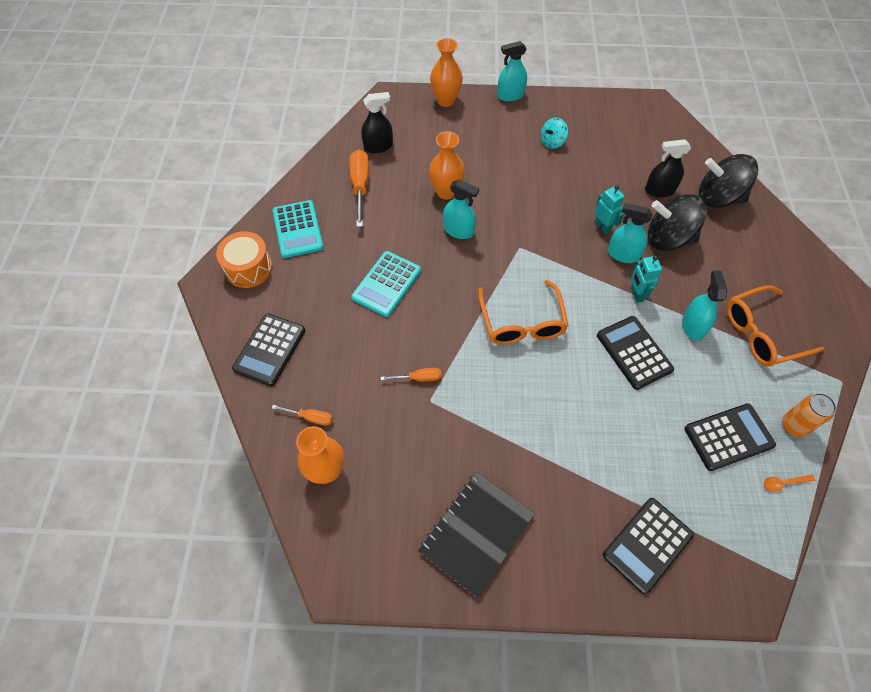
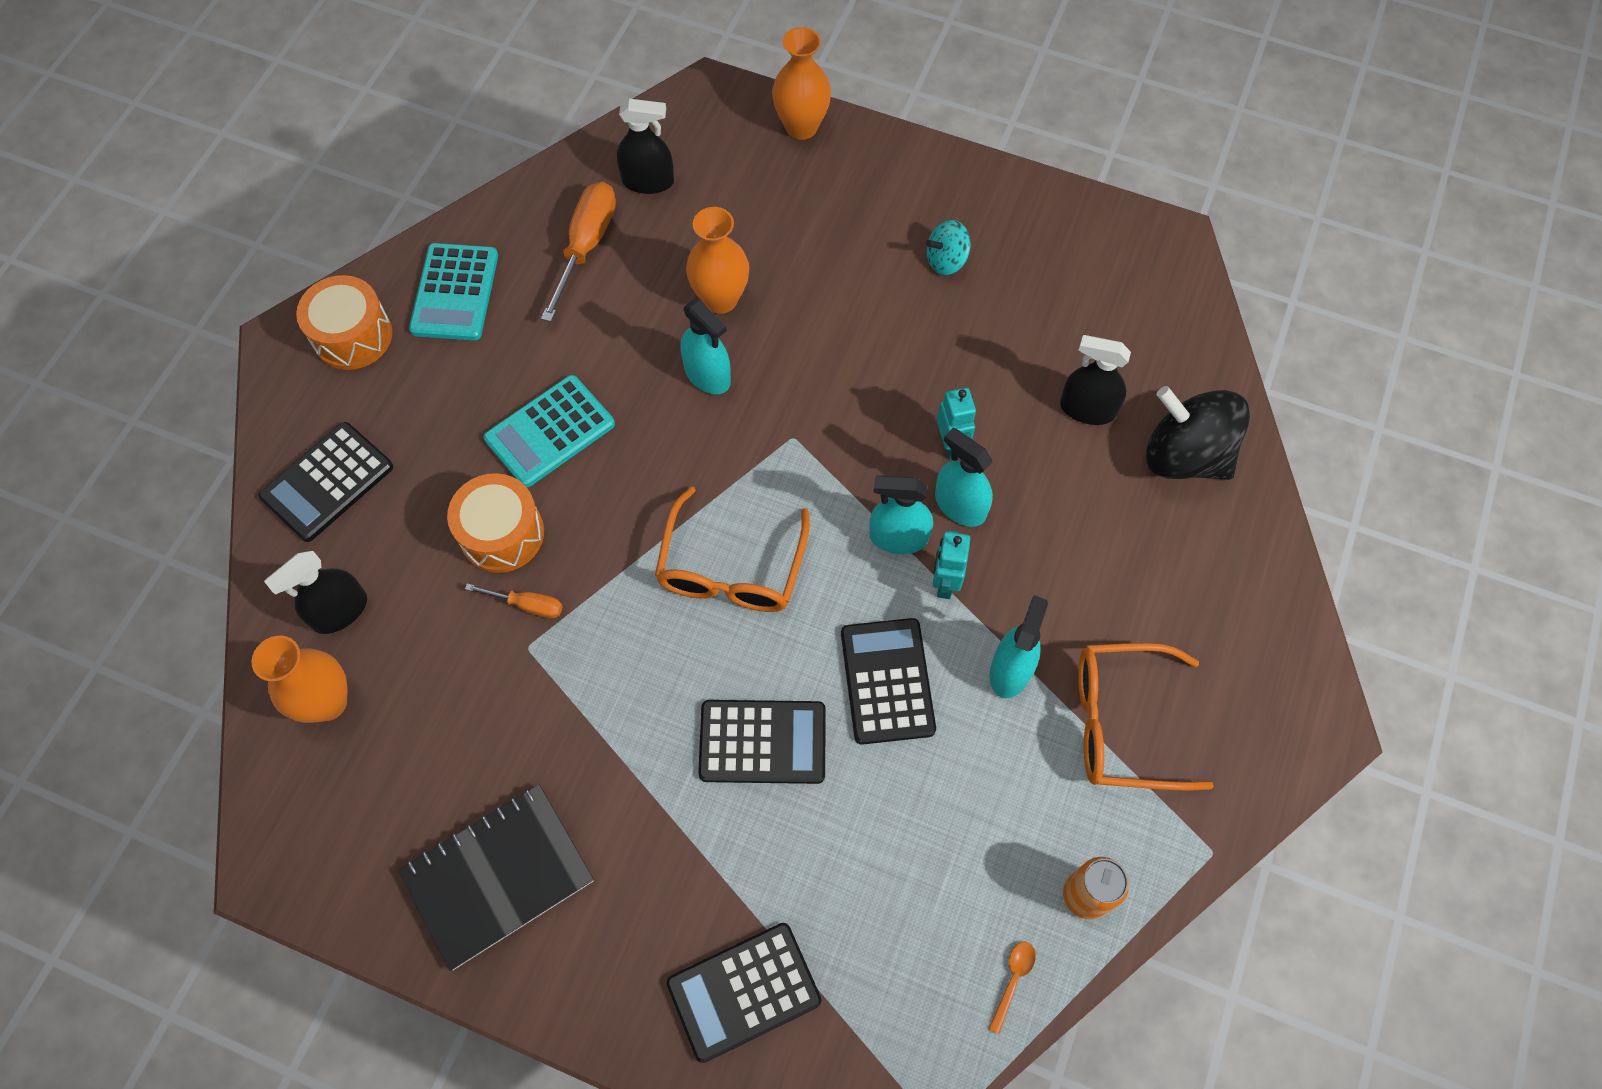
camera: 20 degrees right, 5 degrees up
orange screwdriver [272,405,333,426] -> black spray bottle [264,551,367,634]
turquoise spray bottle [497,41,527,101] -> turquoise spray bottle moved to [869,475,933,554]
black spinning top [648,194,707,251] -> none
black calculator [684,403,776,471] -> black calculator moved to [698,700,826,784]
orange spoon [763,475,815,492] -> orange spoon turned 105 degrees clockwise [989,942,1036,1034]
none -> orange drum [447,473,544,573]

